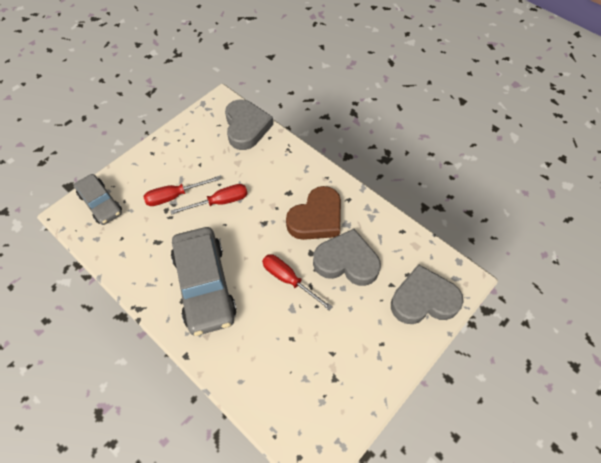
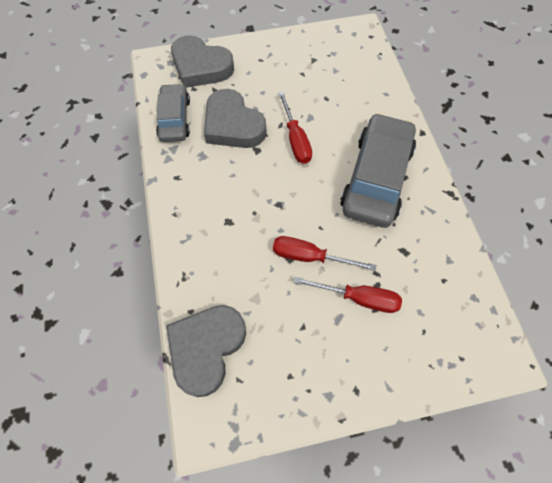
camera: 145 degrees left, 5 degrees up
grey car [74,174,122,225] -> grey car moved to [156,83,190,142]
brown heart [286,186,341,240] -> none

